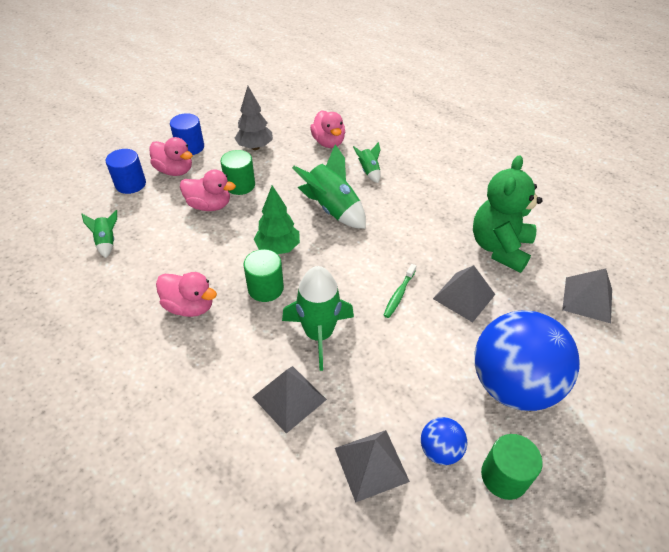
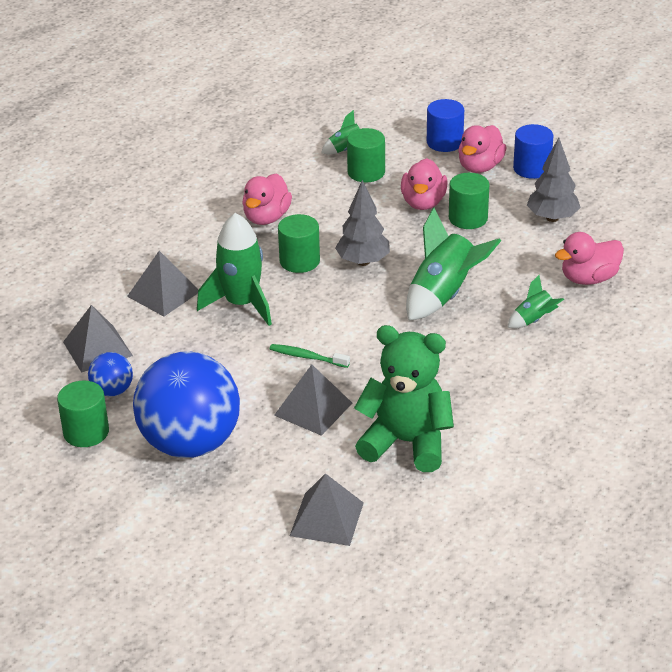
camera: 85 degrees right, 10 degrees down
green tree [254,185,300,254] -> grey tree [335,180,390,266]
none -> green cylinder [347,128,385,183]

